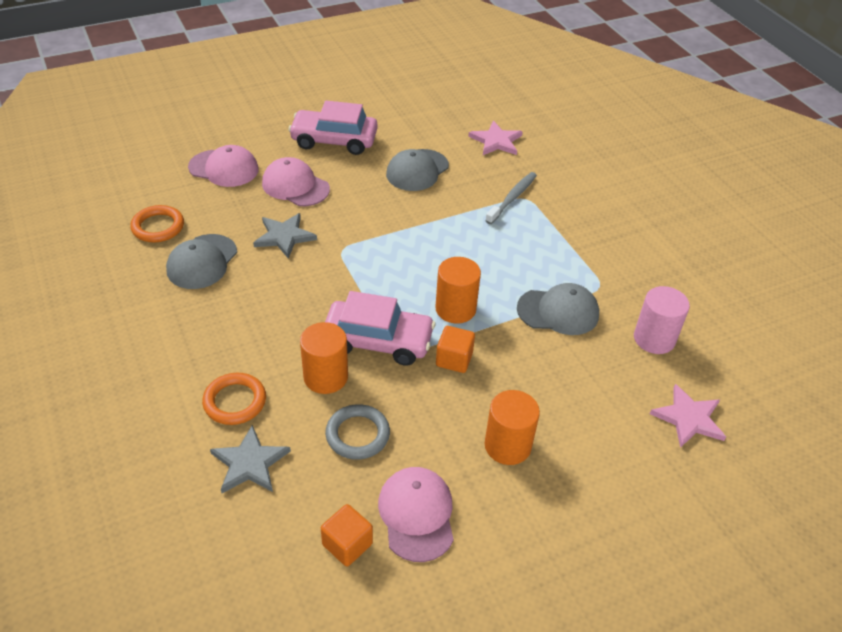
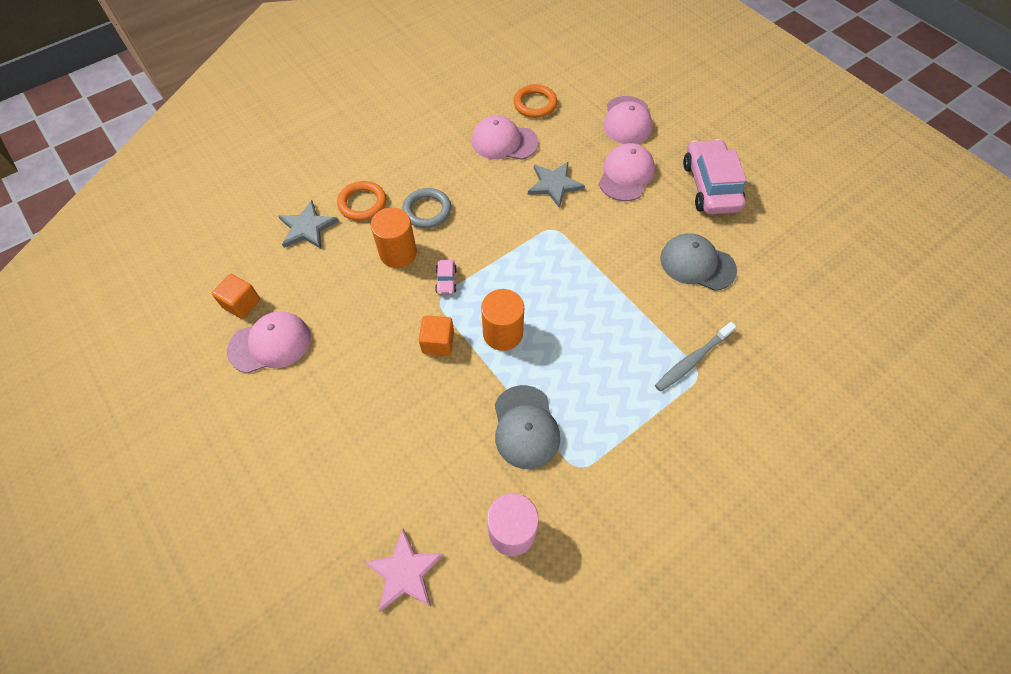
camera: 80 degrees right, 15 degrees up
grey cap [166,234,237,289] -> pink cap [472,115,538,160]
pink car [325,291,435,366] -> pink car [435,260,457,295], size x0.41
grey ring [325,404,390,460] -> grey ring moved to [402,188,451,228]
pink star [468,121,523,155] -> none
orange cylinder [484,390,540,465] -> none
grey toothbrush [485,172,537,224] -> grey toothbrush turned 120 degrees clockwise [655,322,736,392]

